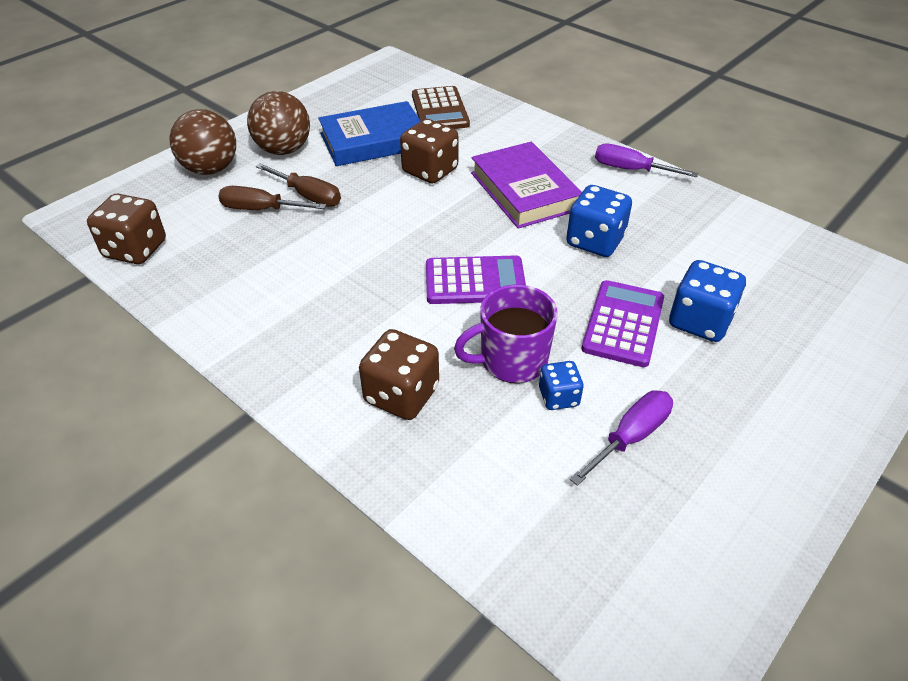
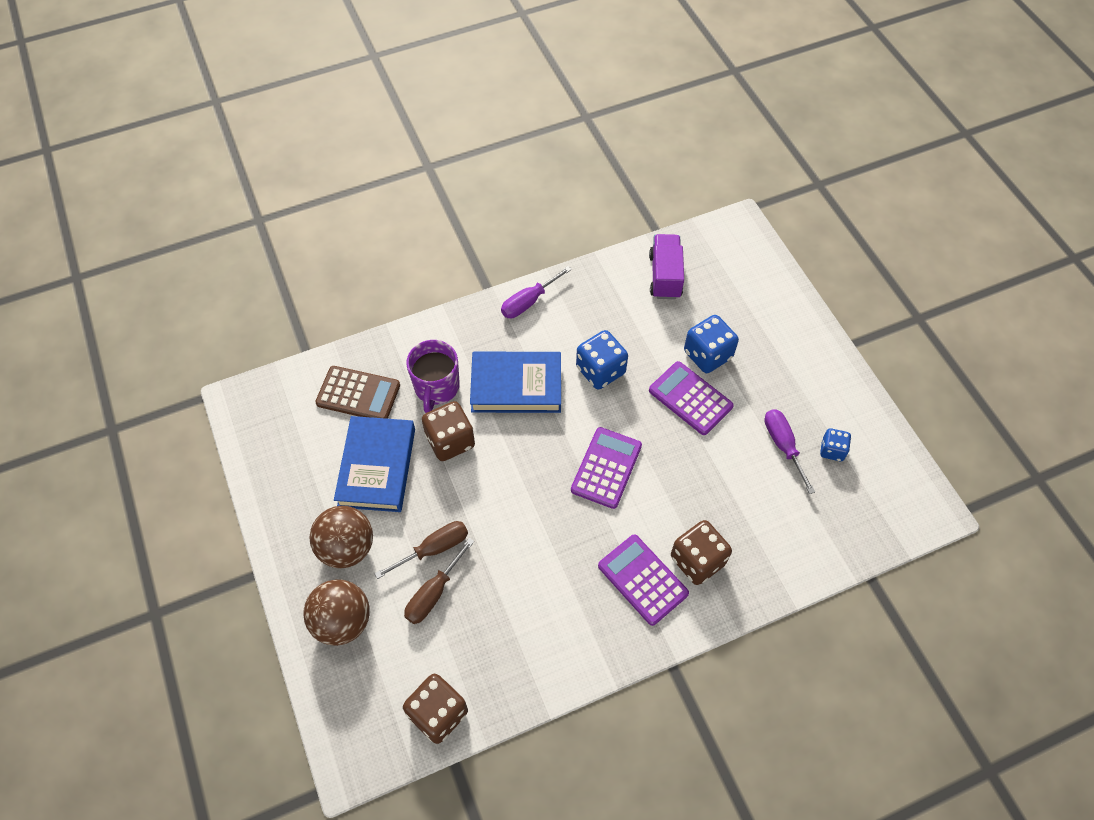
camera: 65 degrees left, 15 degrees up
purple mug [454,285,558,383] -> purple mug moved to [406,340,460,413]
purple book [471,142,582,229] -> blue book [470,352,561,413]
blue dice [539,361,584,410] -> blue dice moved to [820,428,851,461]
none -> purple calculator [598,534,689,626]
none -> purple truck [649,234,684,299]

